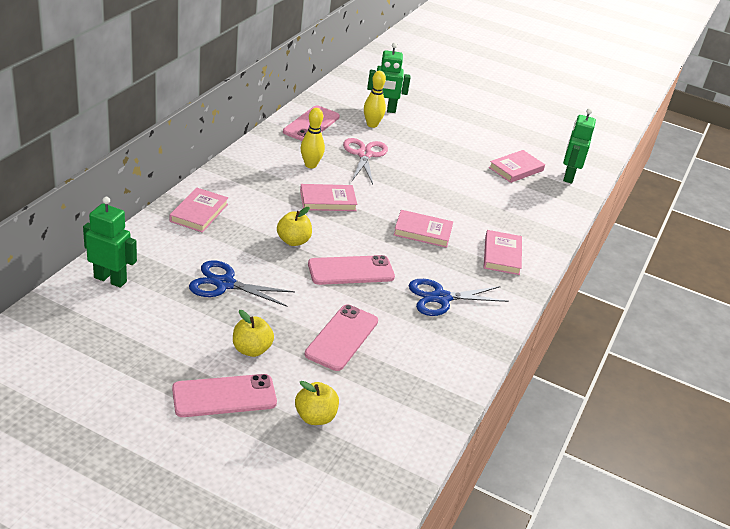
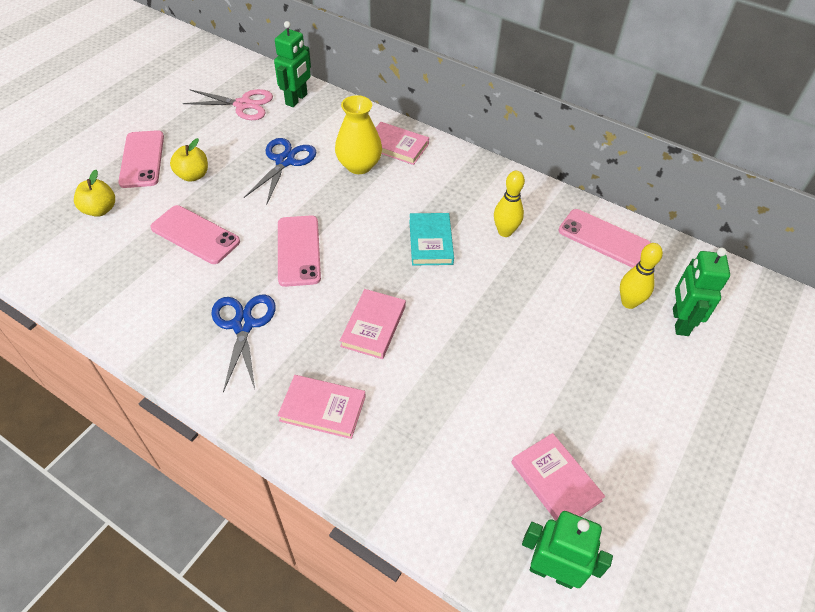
camera: 100 degrees right, 15 degrees up
yellow apple [277,207,312,246] -> none
pink book [300,184,357,211] -> turquoise book [409,213,454,265]
pink scissors [343,138,388,184] -> pink scissors moved to [183,89,273,120]
none -> yellow vase [335,95,382,174]

